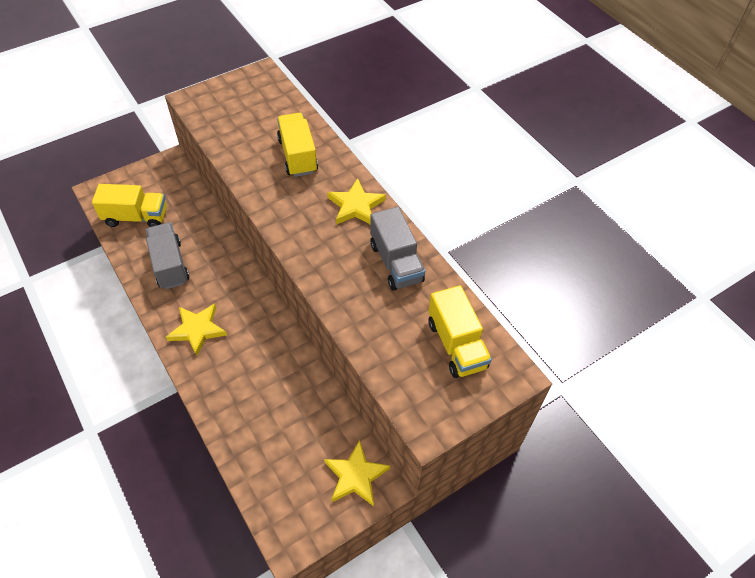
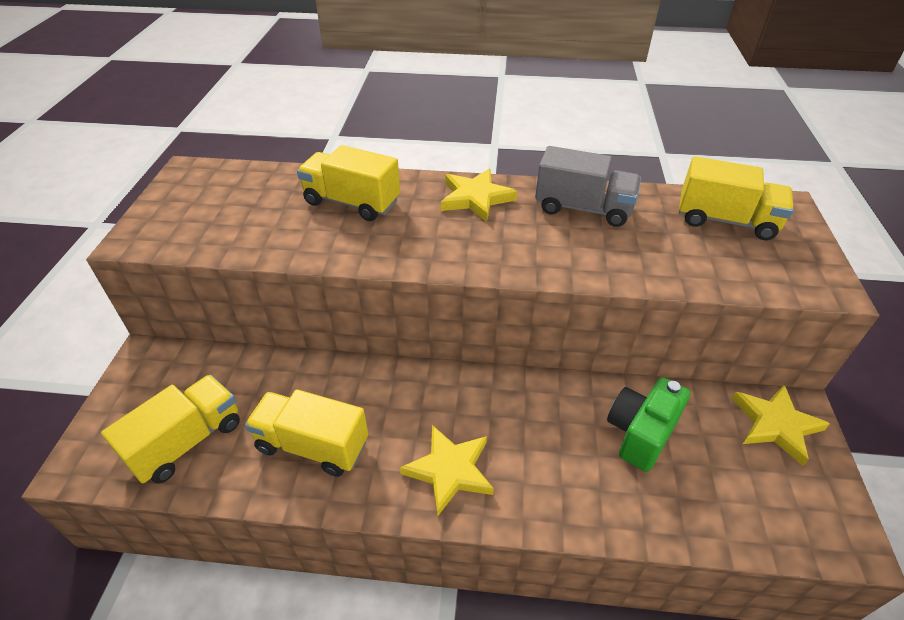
camera: 50 degrees left, 10 degrees down
grey truck [146,223,189,289] -> yellow truck [245,389,368,477]
none -> green camera [607,377,690,472]

